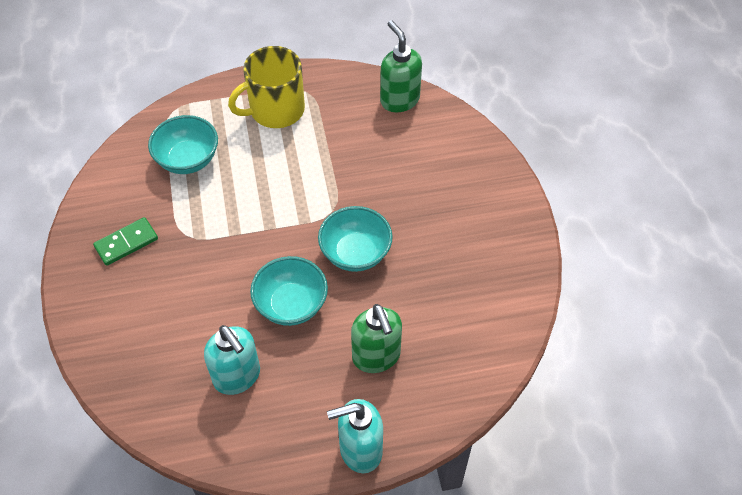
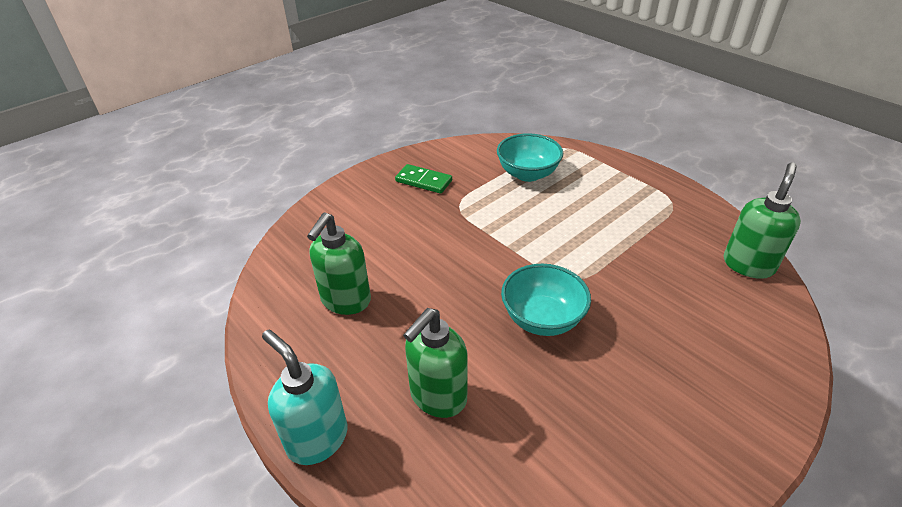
camera: 60 degrees right, 15 degrees down
turquoise soap dispenser [204,325,260,395] -> green soap dispenser [307,213,371,315]
yellow mug [228,46,305,128] -> none
turquoise bowl [250,256,328,326] -> none

